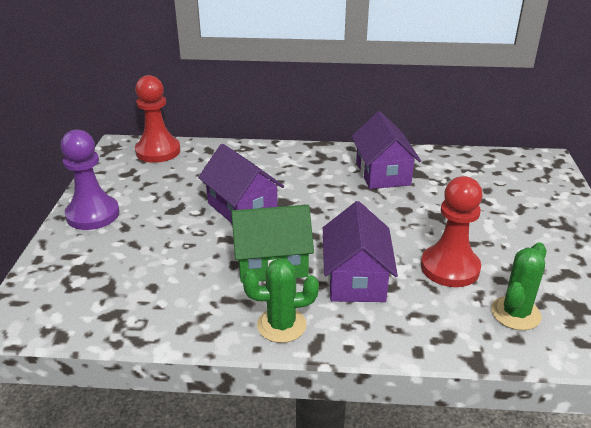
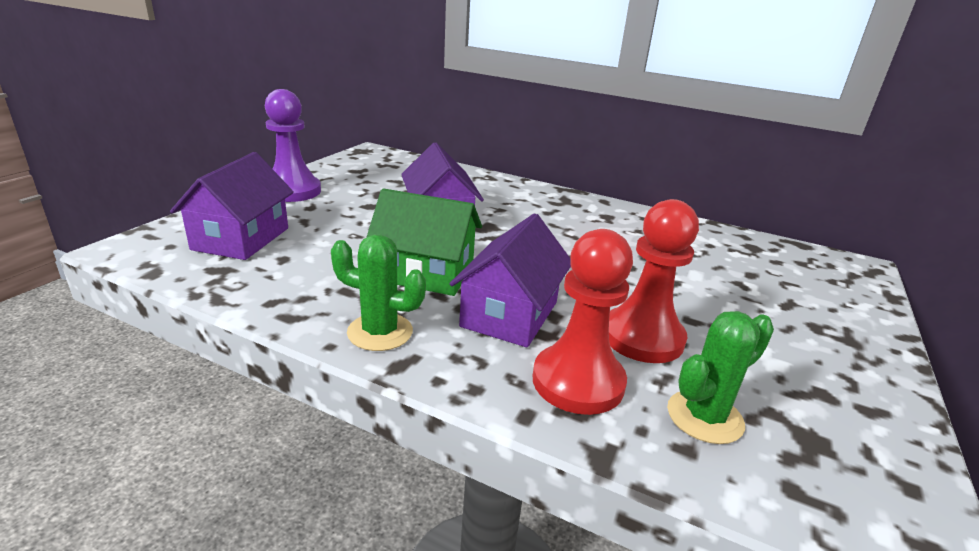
camera: 20 degrees right, 5 degrees down
red pawn [135,75,180,163] -> red pawn moved to [533,229,633,415]
purple house [352,111,421,189] -> purple house moved to [170,152,294,260]

